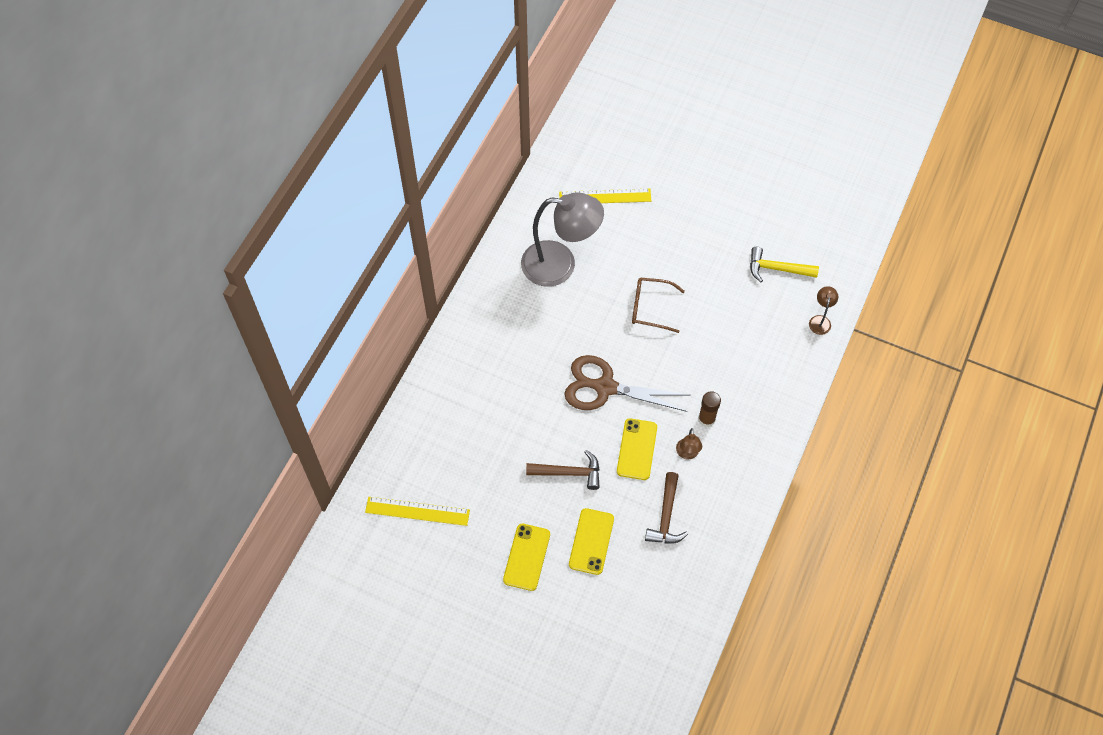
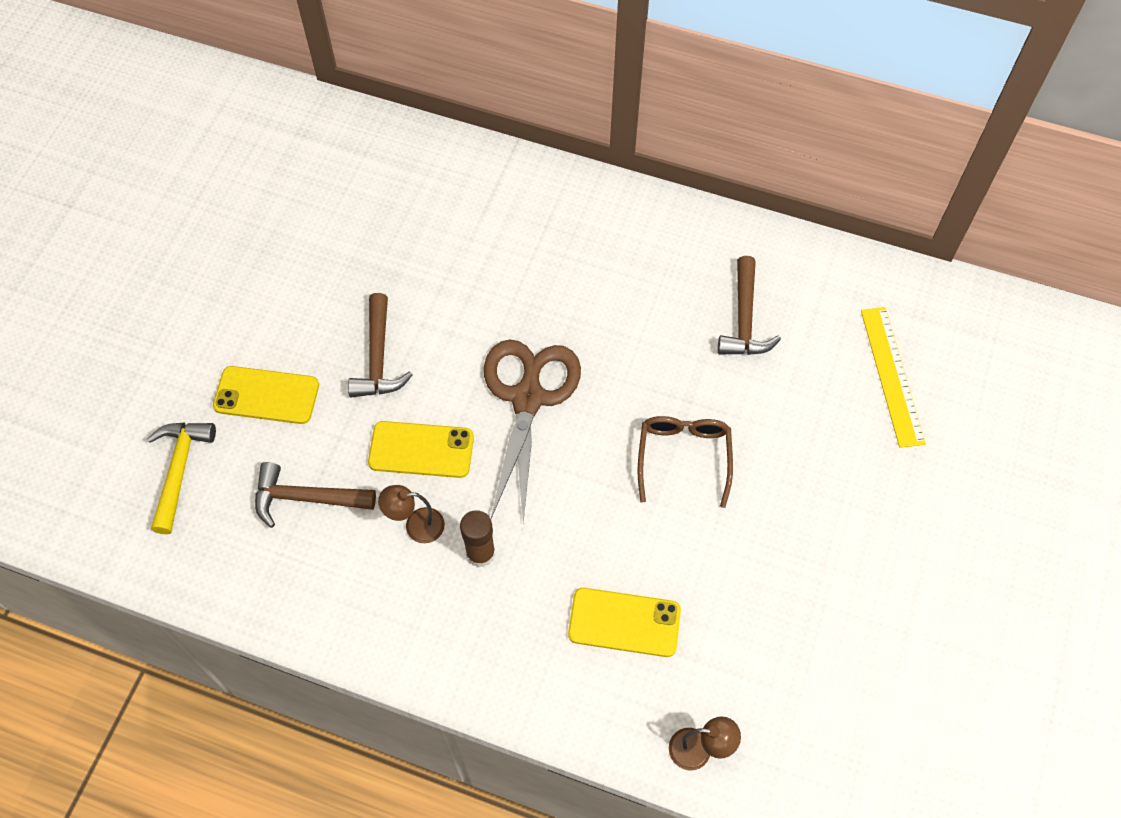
camera: 85 degrees right, 0 degrees up
yellow ruler [365,497,470,526] -> none
yellow phone [503,524,550,591] -> yellow phone moved to [568,588,681,657]
grey lamp [521,192,604,287] -> brown hammer [718,256,781,355]
yellow hammer [750,247,819,282] -> yellow hammer moved to [147,422,216,534]

